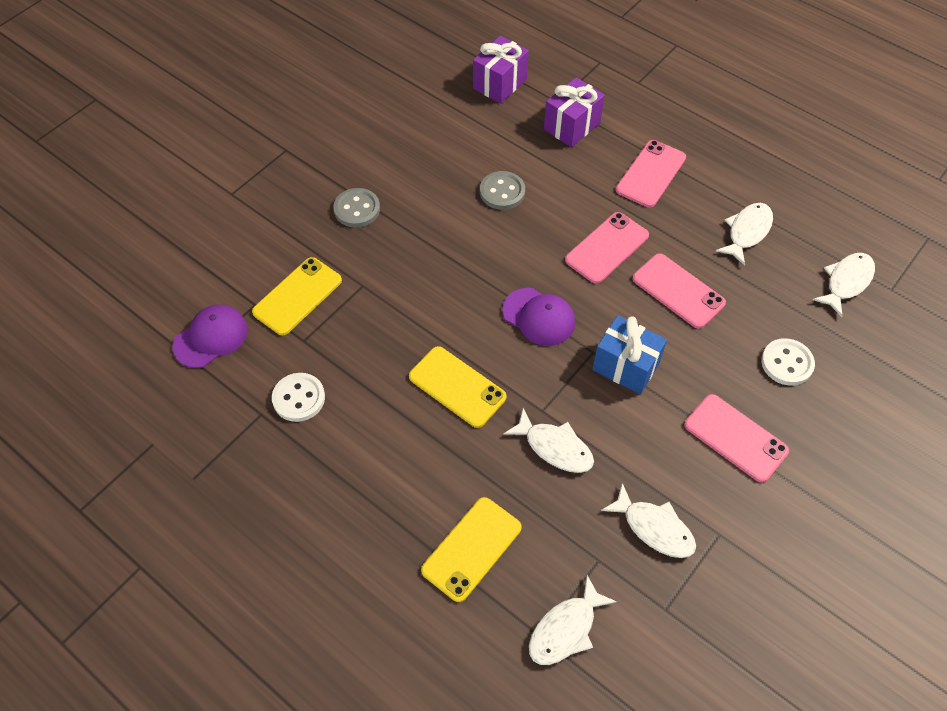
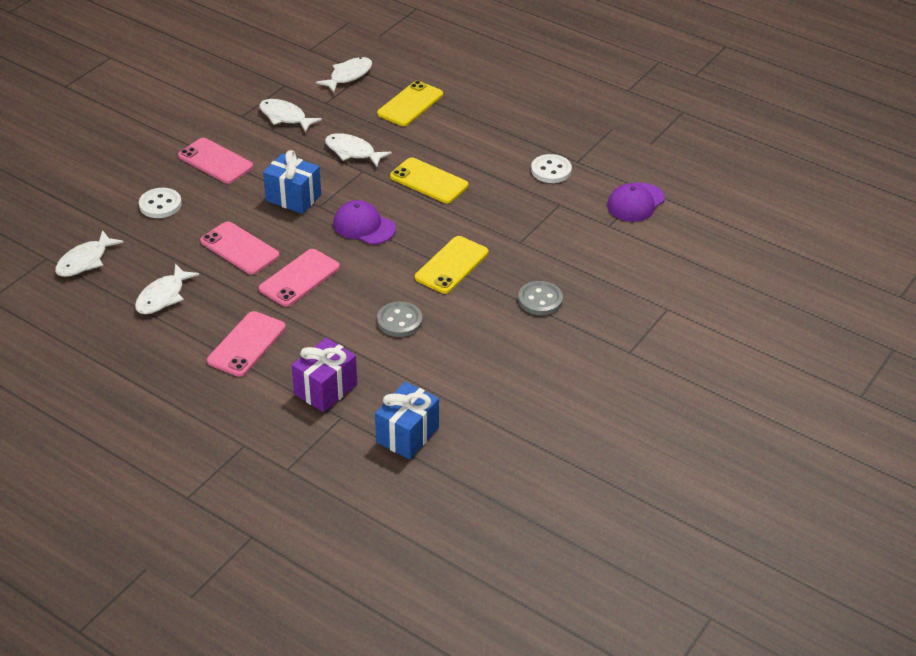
camera: 175 degrees right, 15 degrees down
yellow phone [252,257,342,335] -> yellow phone moved to [415,236,488,294]
purple gift [473,36,529,104] -> blue gift [375,382,439,459]

